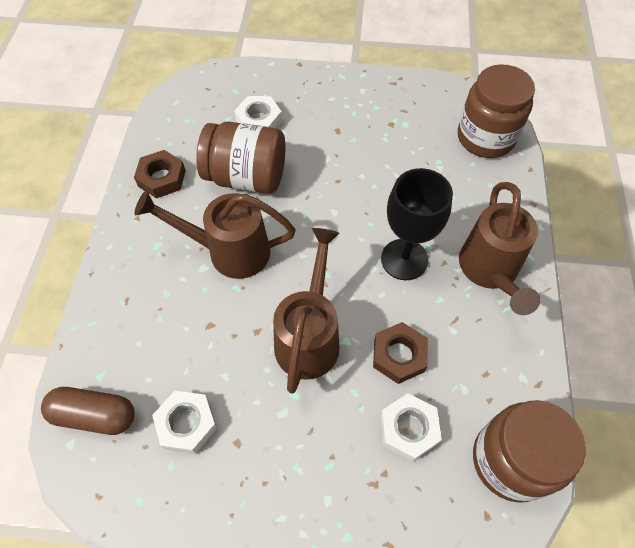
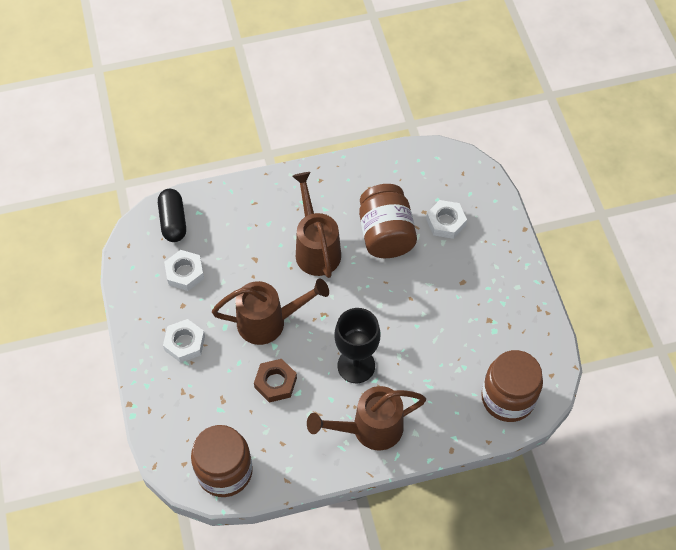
camera: 70 degrees right, 0 degrees up
brown capsule [41,387,135,435] -> black capsule [158,189,186,242]
brown nut [134,150,186,198] -> none
white nut [380,393,442,462] -> white nut moved to [163,319,205,363]

